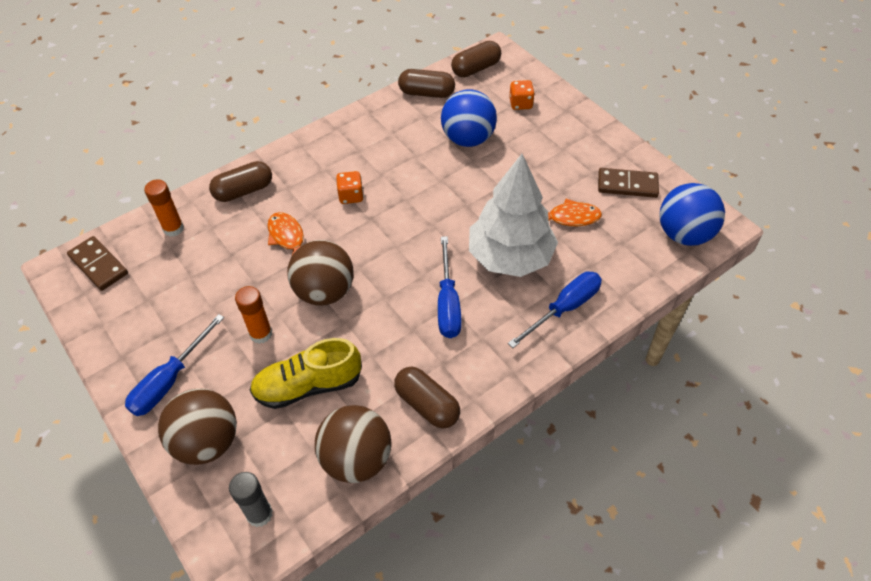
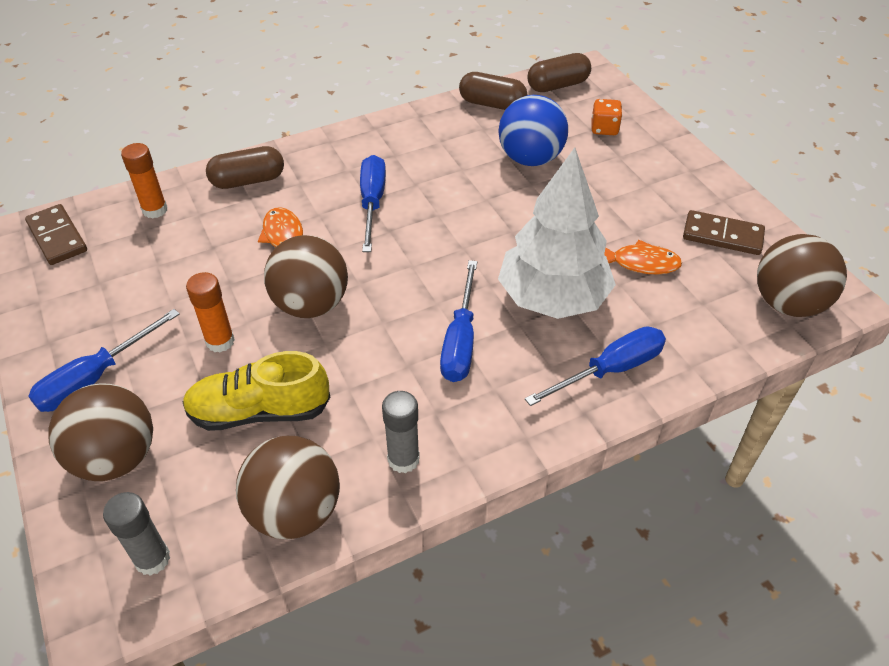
camera: 10 degrees right, 5 degrees down
orange dice [336,171,364,204] -> blue screwdriver [360,155,386,252]
brown capsule [394,367,460,429] -> grey glue stick [382,391,420,473]
blue ball [660,183,725,246] -> brown ball [757,234,847,317]

